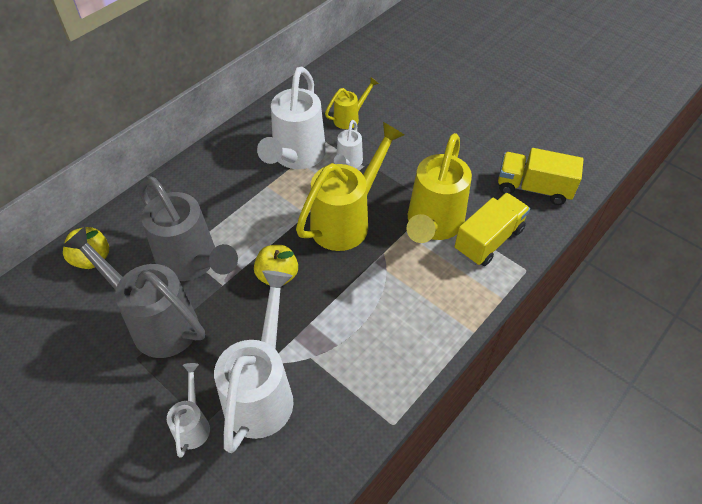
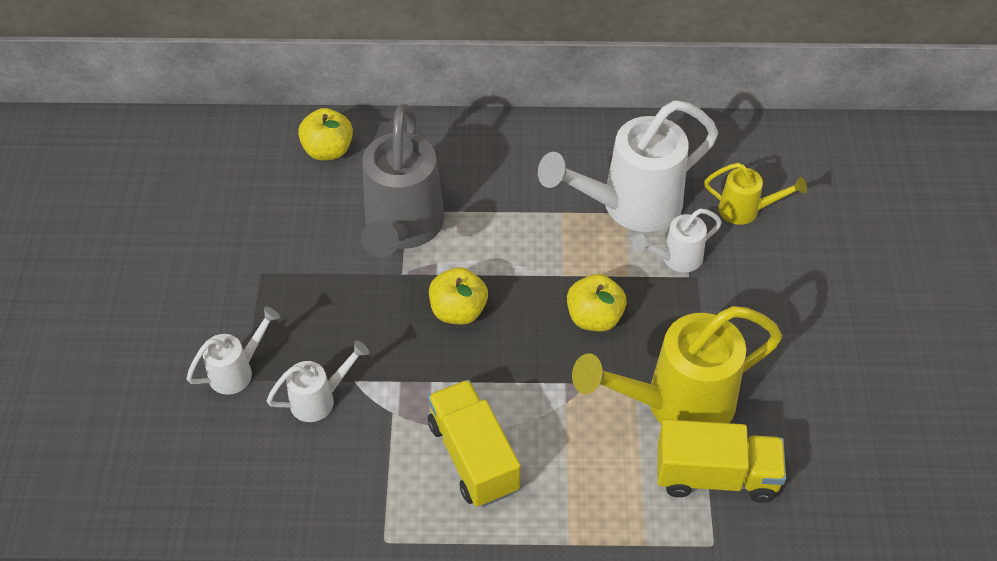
camera: 50 degrees right, 0 degrees up
grey watering can [63,227,205,358] -> none
white watering can [214,270,294,453] -> white watering can [267,340,369,422], size x0.50
yellow watering can [296,122,404,251] -> yellow apple [567,274,627,331]
yellow truck [498,148,583,205] -> yellow truck moved to [428,380,520,507]

